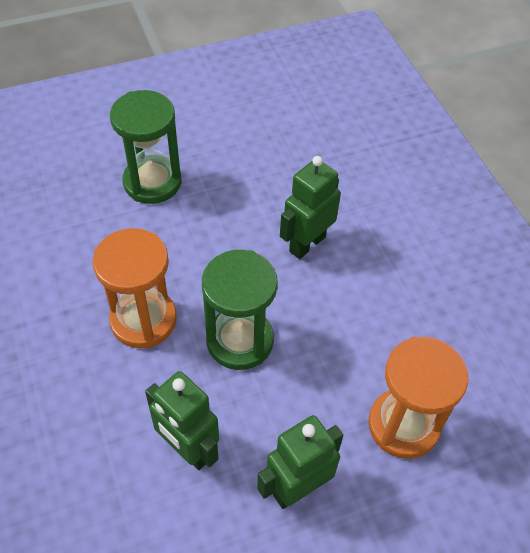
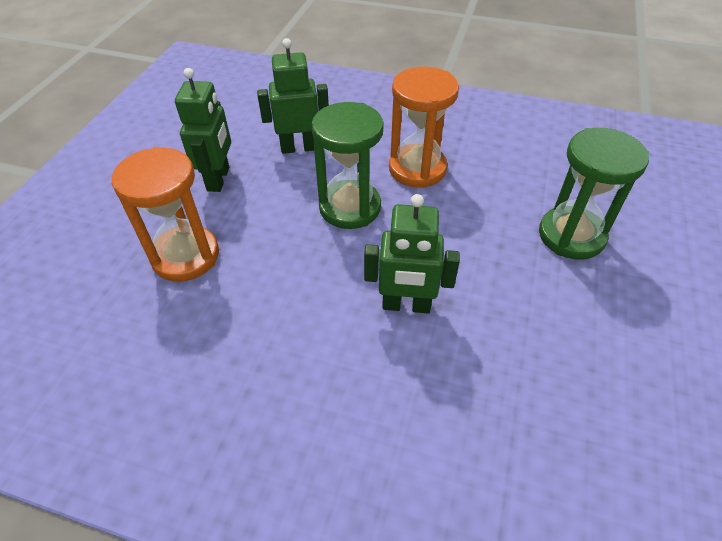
camera: 130 degrees right, 5 degrees down
green robot [280,156,341,259] -> green robot turned 105 degrees clockwise [364,194,460,313]

